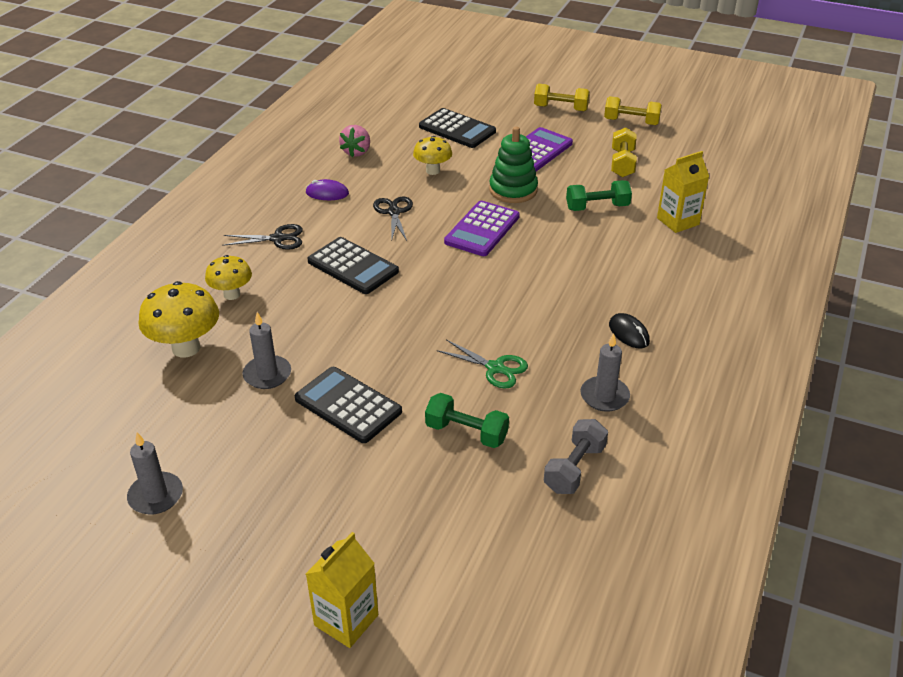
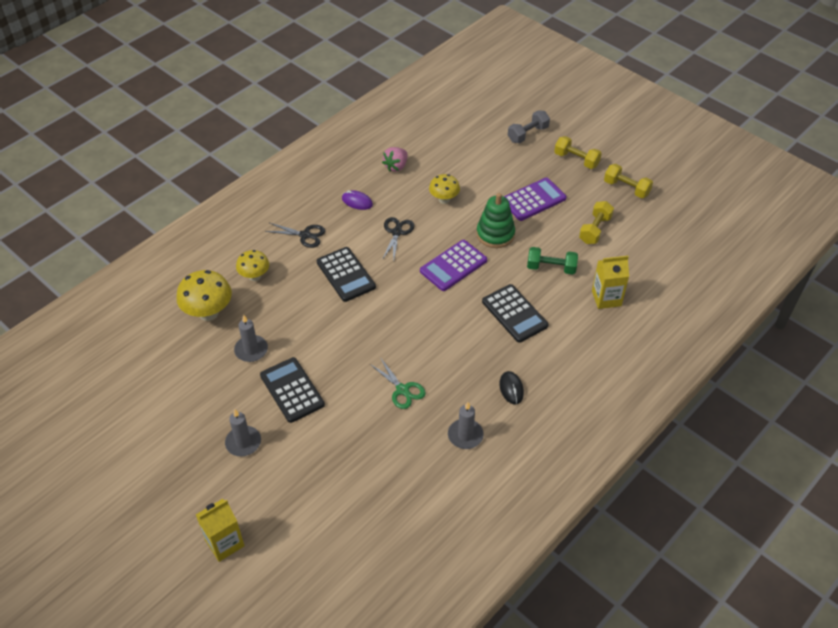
camera: 20 degrees right, 10 degrees up
grey candle [127,432,183,515] -> grey candle moved to [225,409,261,456]
black calculator [419,108,496,148] -> black calculator moved to [482,284,549,343]
green dumbbell [425,393,509,448] -> none
grey dumbbell [544,419,608,494] -> grey dumbbell moved to [508,110,550,143]

